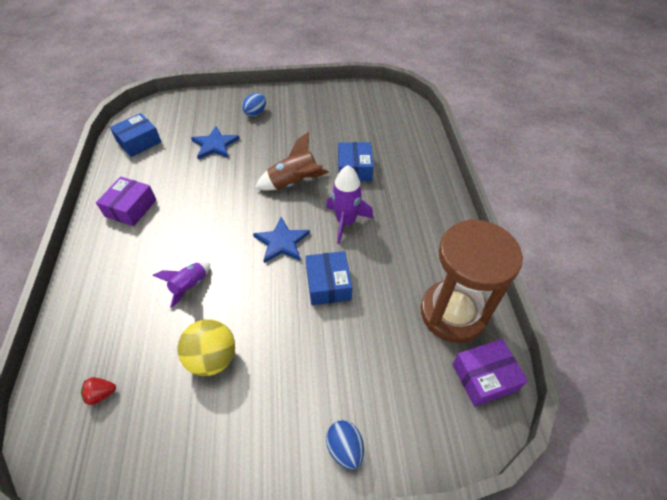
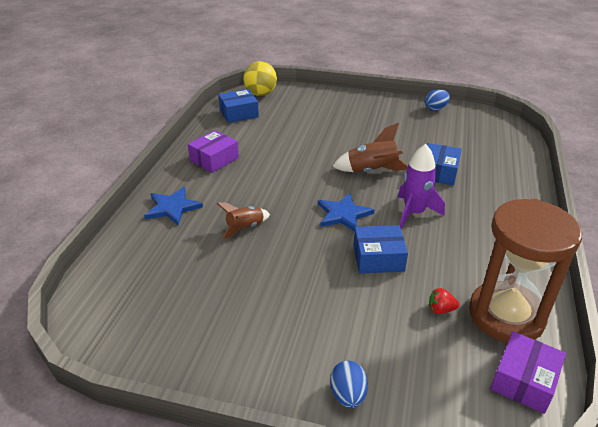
camera: 20 degrees right, 15 degrees down
red strawberry [81,377,116,405] -> red strawberry moved to [429,288,460,314]
purple rocket [153,262,210,308] -> brown rocket [216,202,270,239]
yellow ball [177,319,235,376] -> yellow ball moved to [244,61,277,96]
blue star [191,126,239,159] -> blue star moved to [144,187,203,225]
blue egg [242,93,266,117] -> blue egg moved to [425,89,450,111]
blue box [305,251,353,305] -> blue box turned 75 degrees clockwise [353,225,408,274]
purple box [452,339,528,407] -> purple box turned 60 degrees counterclockwise [490,331,566,414]

